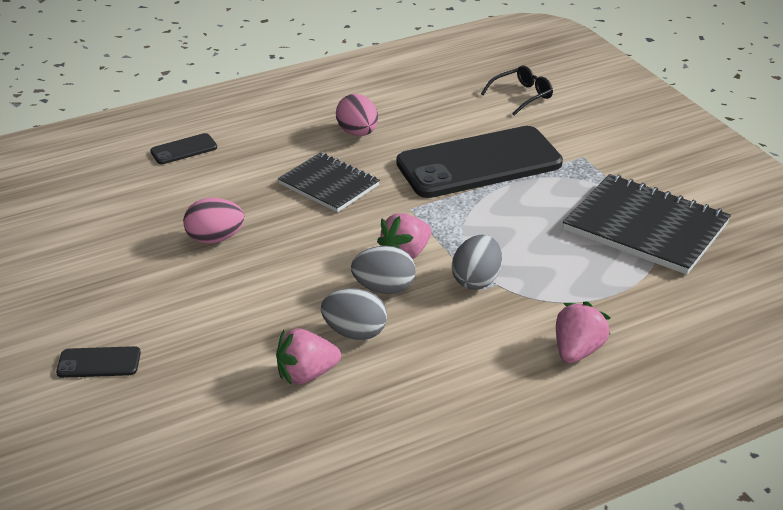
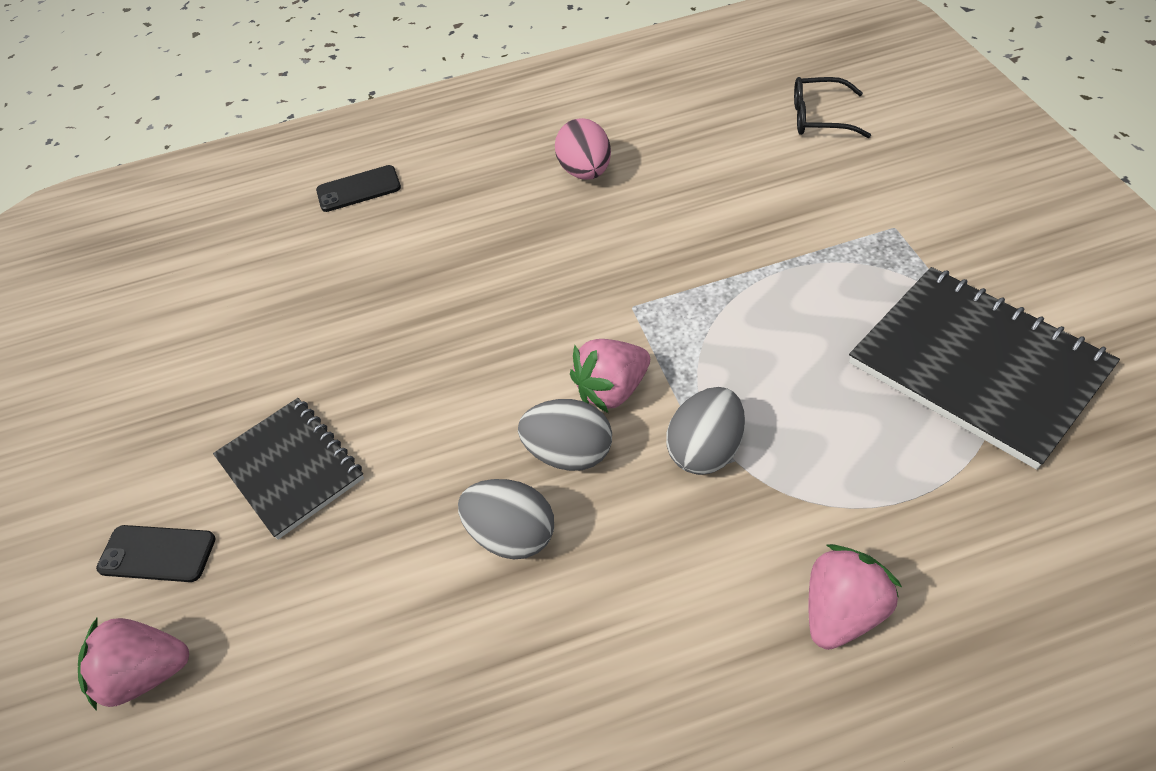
camera: 15 degrees right, 15 degrees up
pink egg [183,198,245,244] -> none
pink strawberry [276,329,341,385] -> pink strawberry moved to [78,618,189,711]
black notebook [278,152,380,212] -> black notebook moved to [213,398,364,540]
black phone [396,126,563,198] -> none
black glasses [481,66,553,116] -> black glasses turned 150 degrees counterclockwise [794,77,871,138]

